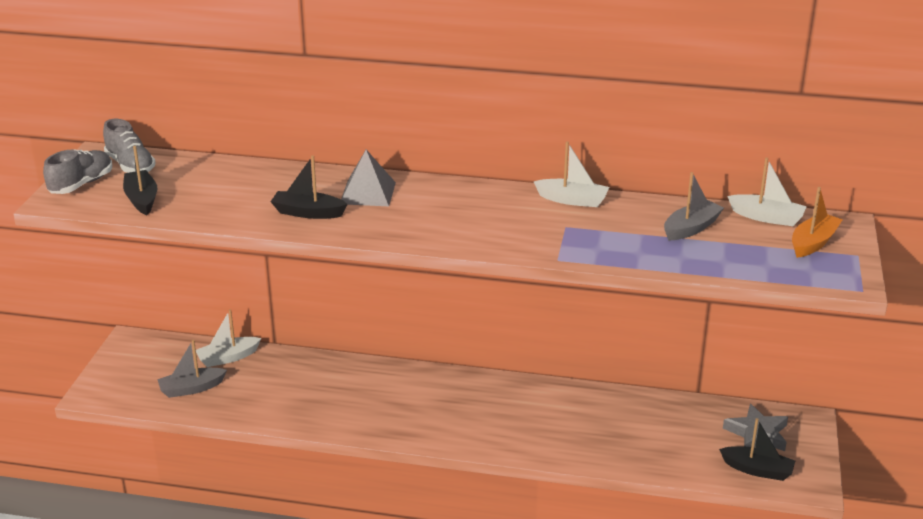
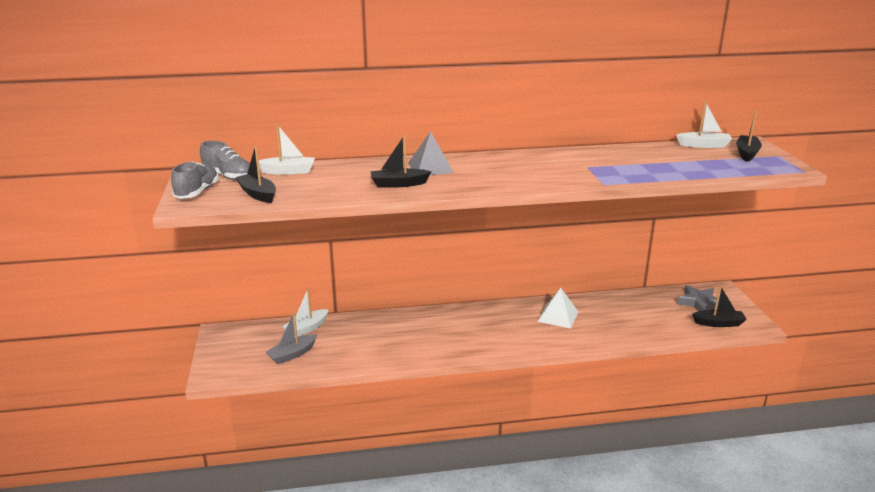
camera: 20 degrees left, 5 degrees down
white boat [533,141,609,207] -> white boat moved to [259,124,315,175]
grey boat [664,172,724,241] -> none
orange boat [792,187,843,258] -> black boat [736,110,762,162]
none -> white pyramid [537,288,578,329]

